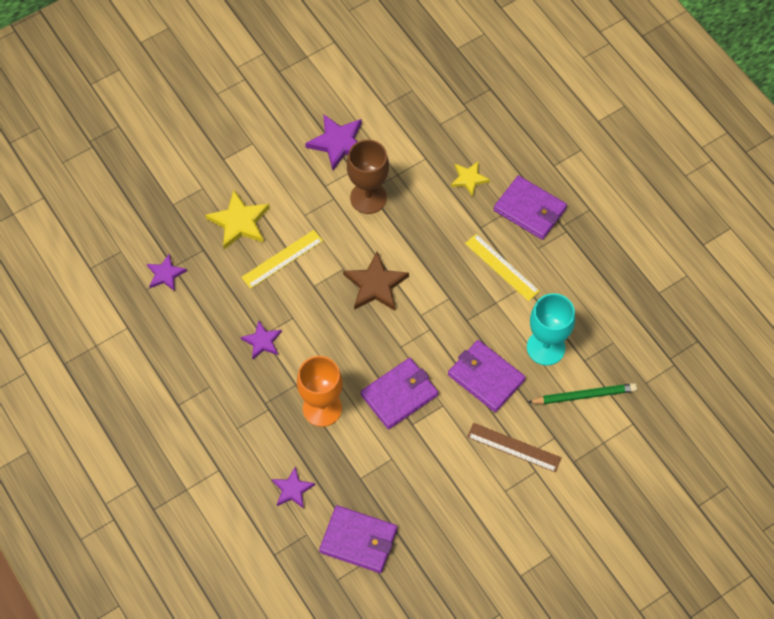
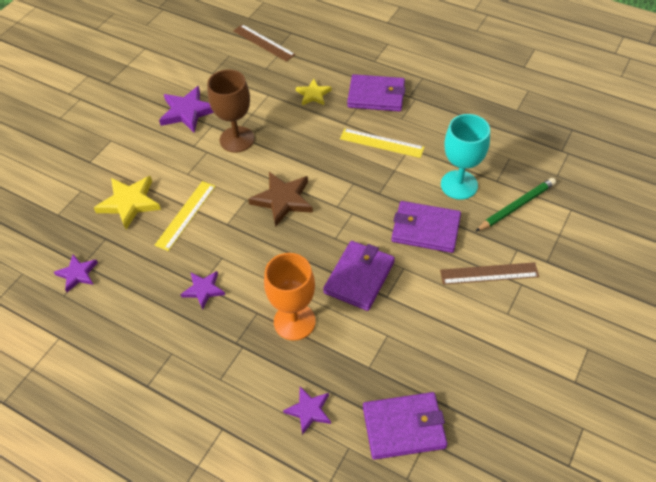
camera: 25 degrees left, 10 degrees down
none -> brown ruler [233,24,296,62]

